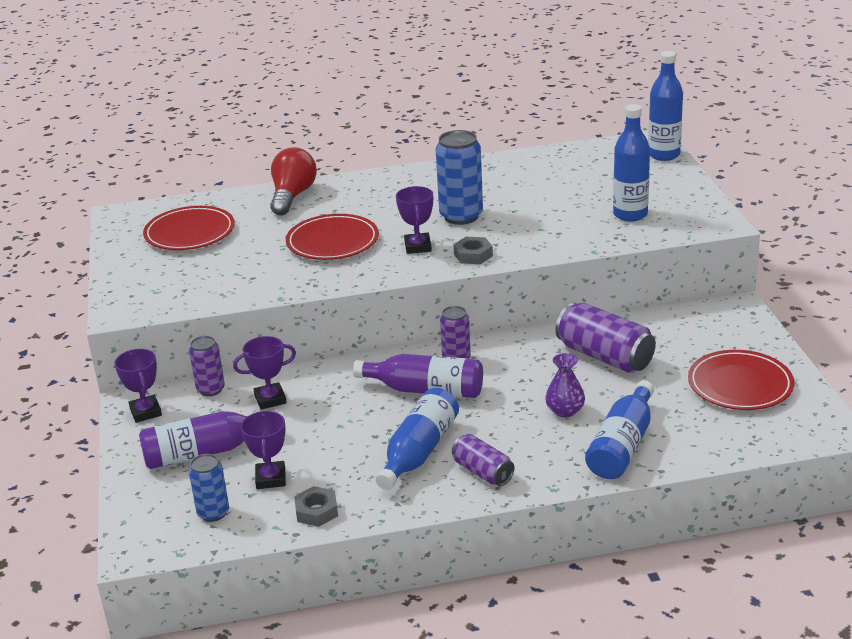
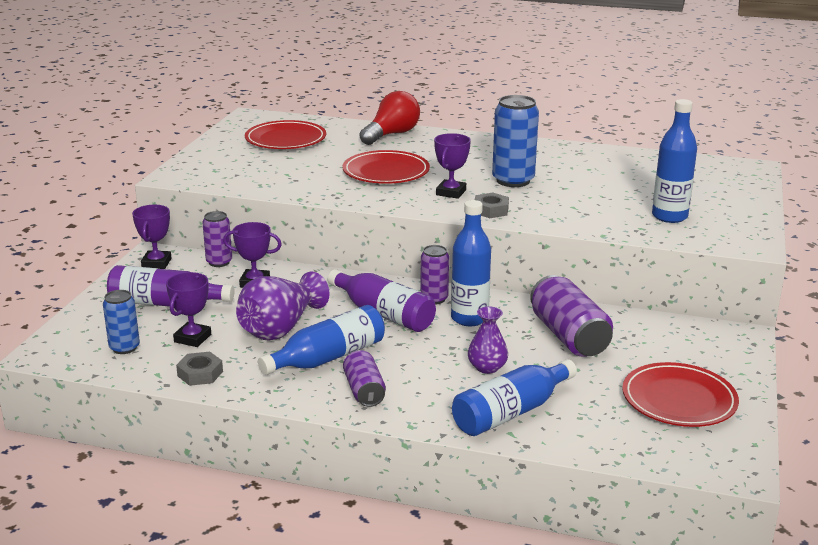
camera: 25 degrees right, 5 degrees down
blue bottle [648,51,683,161] -> blue bottle moved to [451,200,491,326]
none -> purple vase [236,272,330,341]

